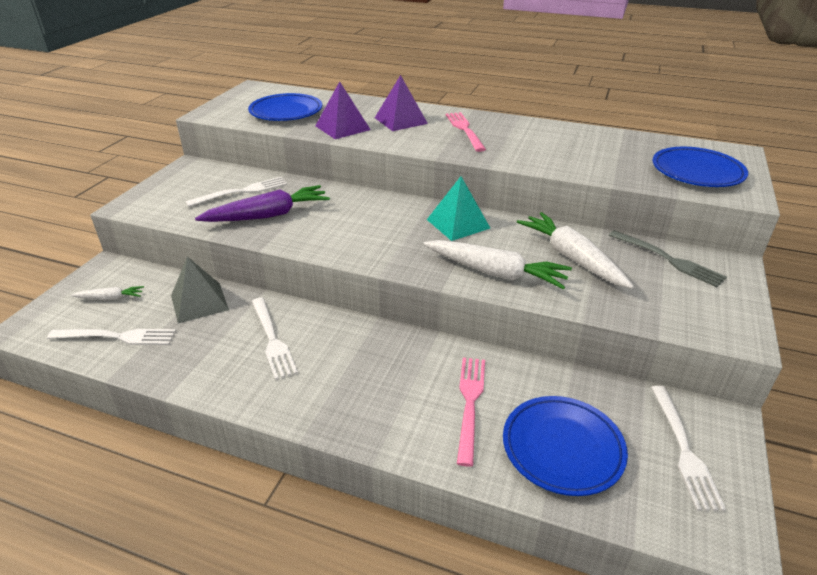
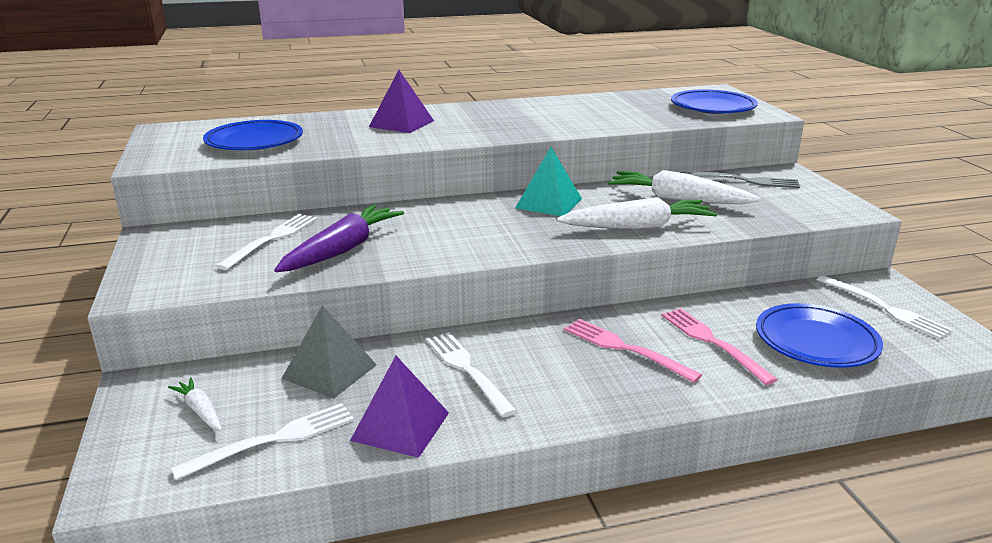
camera: 35 degrees left, 10 degrees down
white carrot [71,286,144,300] -> white carrot turned 90 degrees counterclockwise [168,378,222,431]
white fork [252,297,298,380] -> white fork turned 150 degrees counterclockwise [426,332,517,417]
purple pyramid [316,81,371,139] -> purple pyramid moved to [350,356,449,458]
pink fork [446,112,486,152] -> pink fork moved to [564,319,702,383]

